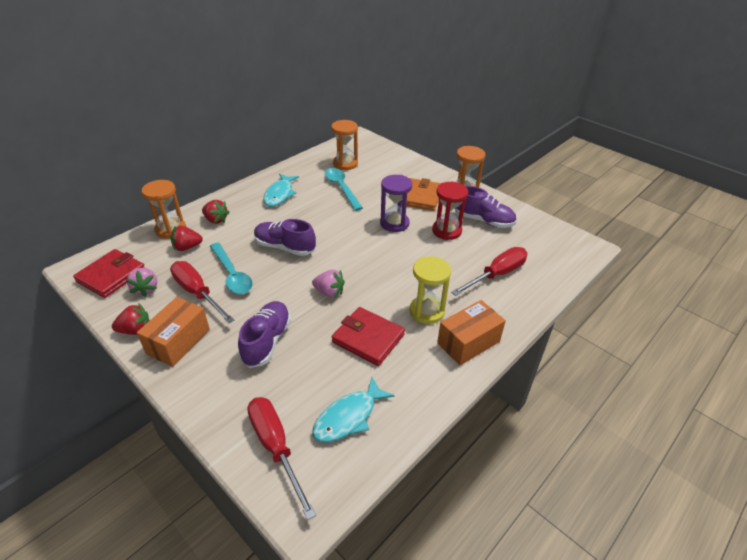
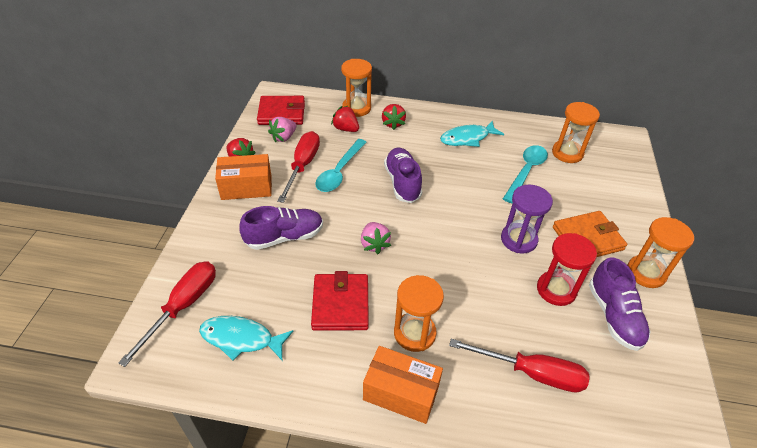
camera: 55 degrees right, 5 degrees up
yellow hourglass [410,256,451,324] -> orange hourglass [394,275,444,352]

